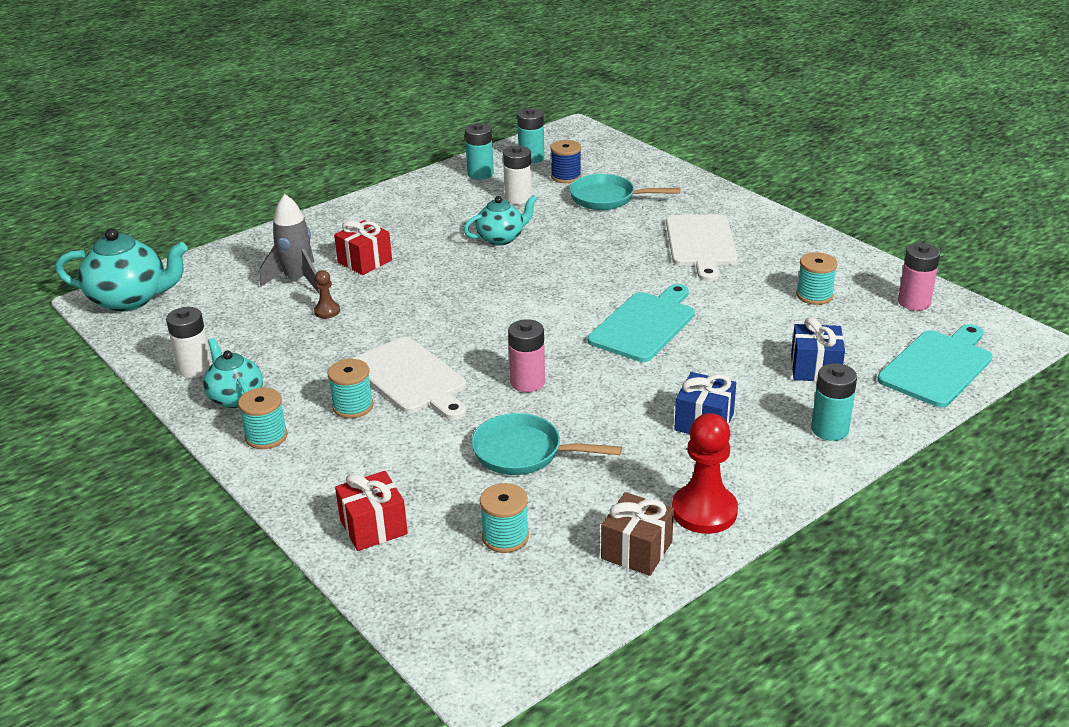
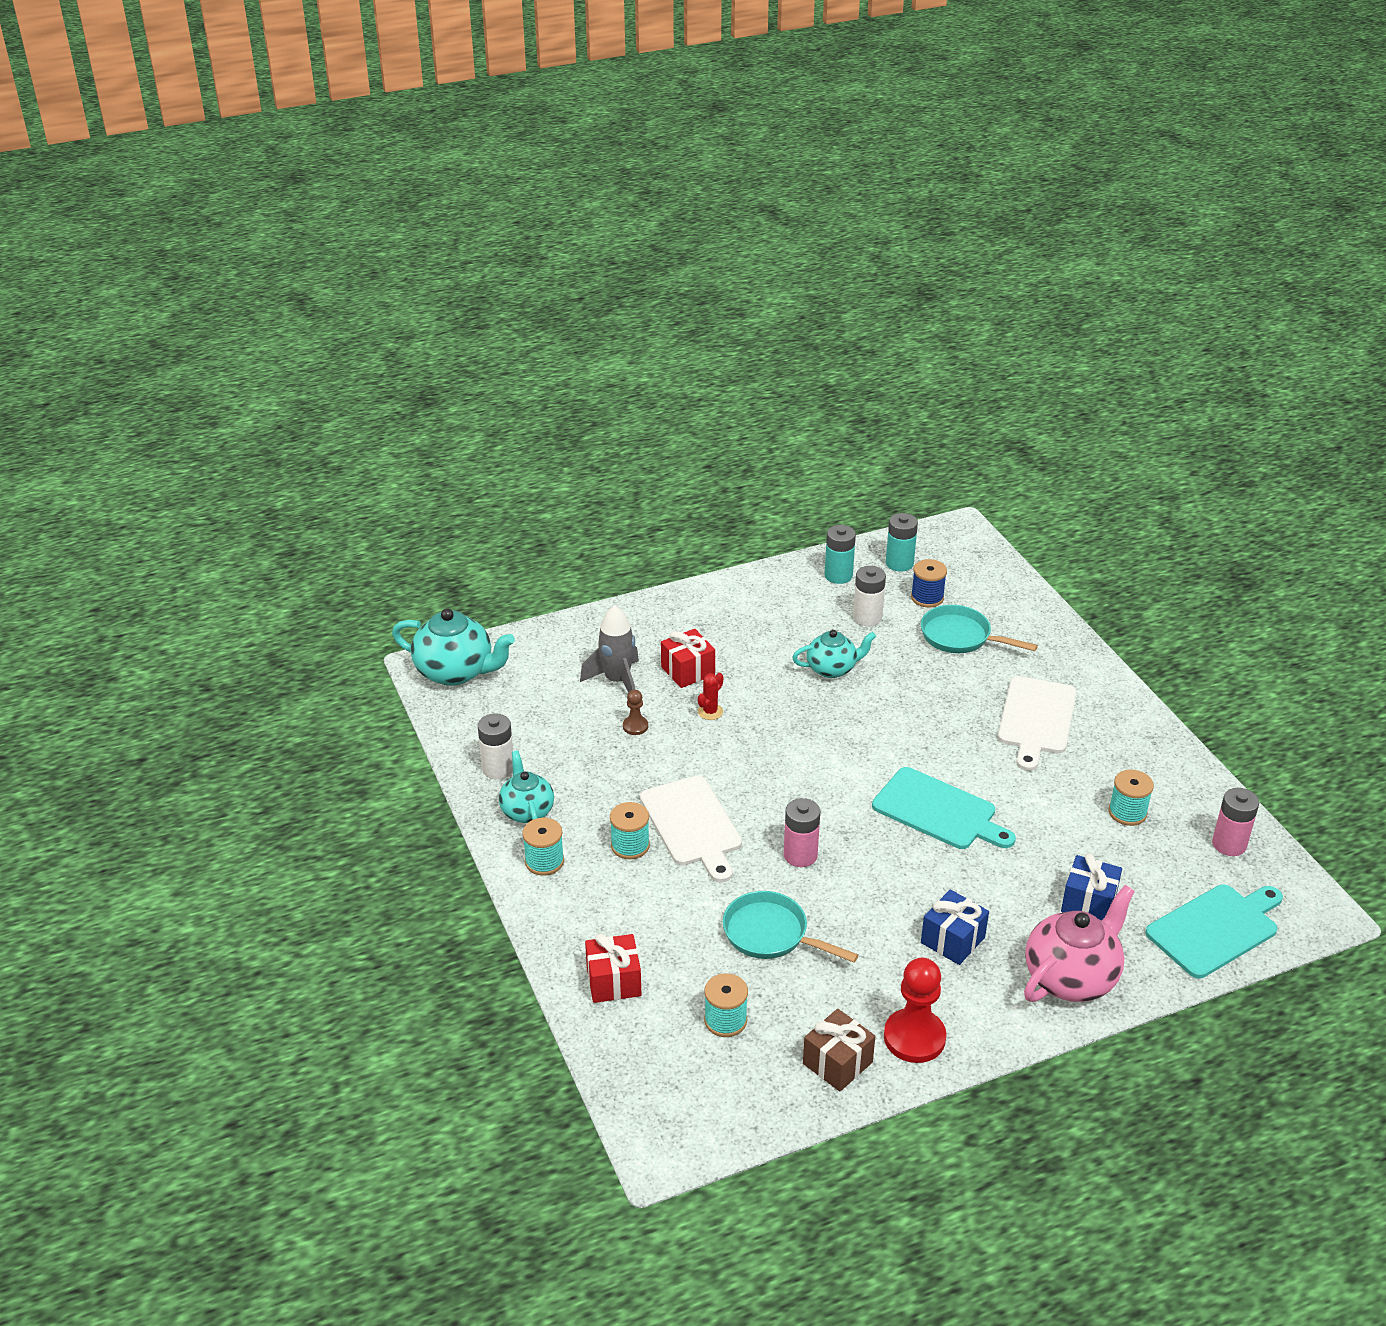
camera: 15 degrees right, 5 degrees up
turquoise cutting board [588,284,695,362] -> turquoise cutting board turned 75 degrees clockwise [872,767,1016,849]
turquoise battery [811,363,857,441] -> pink teapot [1024,885,1135,1002]
none -> red cactus [698,673,723,720]

